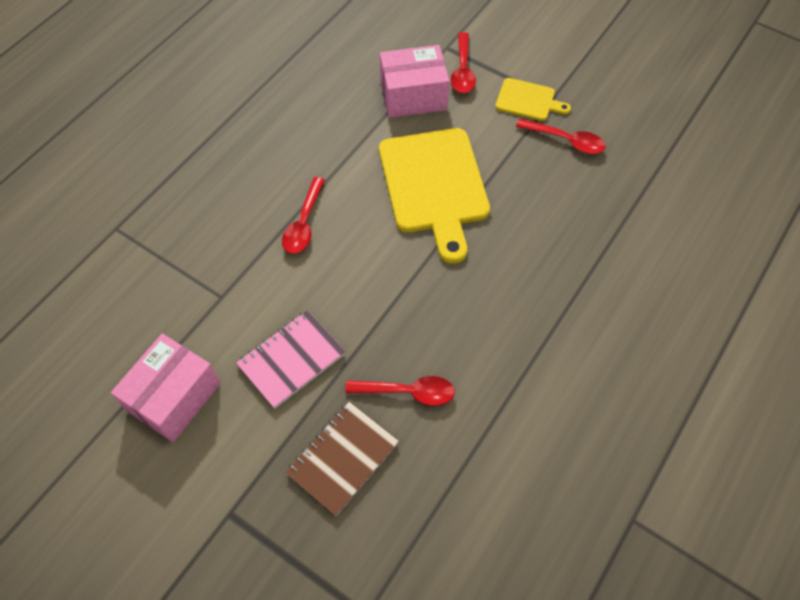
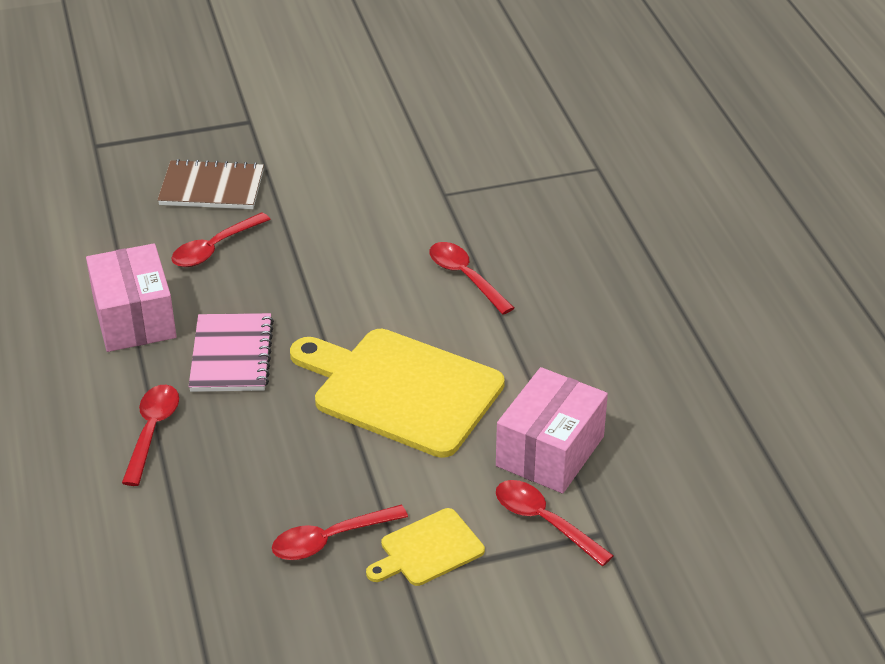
camera: 130 degrees right, 20 degrees down
pink box [111,334,221,442] -> pink box moved to [86,243,177,352]
pink notebook [236,310,346,409] -> pink notebook moved to [189,313,274,392]
brown notebook [285,402,399,516] -> brown notebook turned 75 degrees counterclockwise [157,159,264,209]
none -> red spoon [122,385,179,486]

